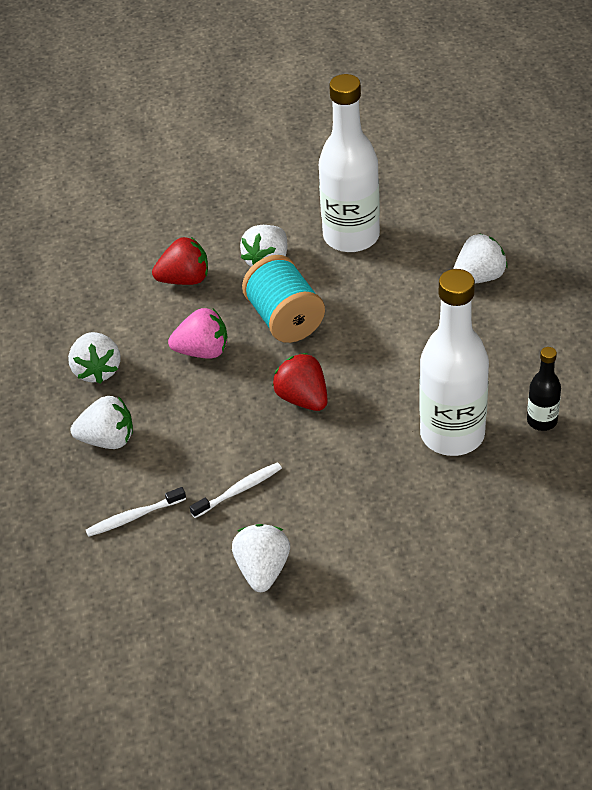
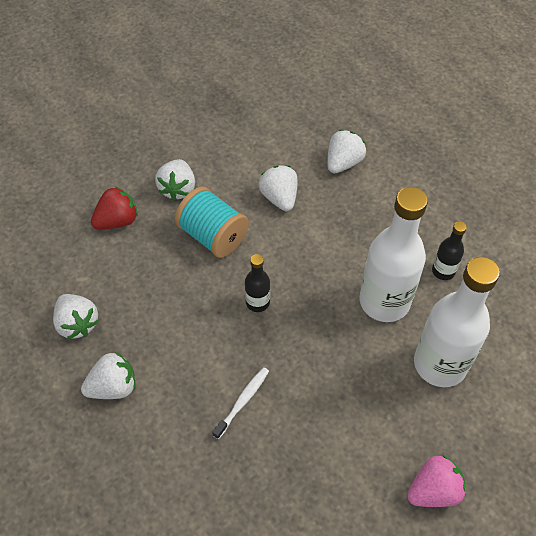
camera: 25 degrees left, 10 degrees up
white toothbrush [86,487,186,537] -> none
pink strawberry [168,308,227,359] -> pink strawberry moved to [407,455,466,507]
white strawberry [232,524,290,592] -> white strawberry moved to [259,165,298,211]
red strawberry [273,353,328,411] -> black bottle [245,254,270,312]
white bottle [319,74,380,252] -> white bottle moved to [414,257,500,387]

